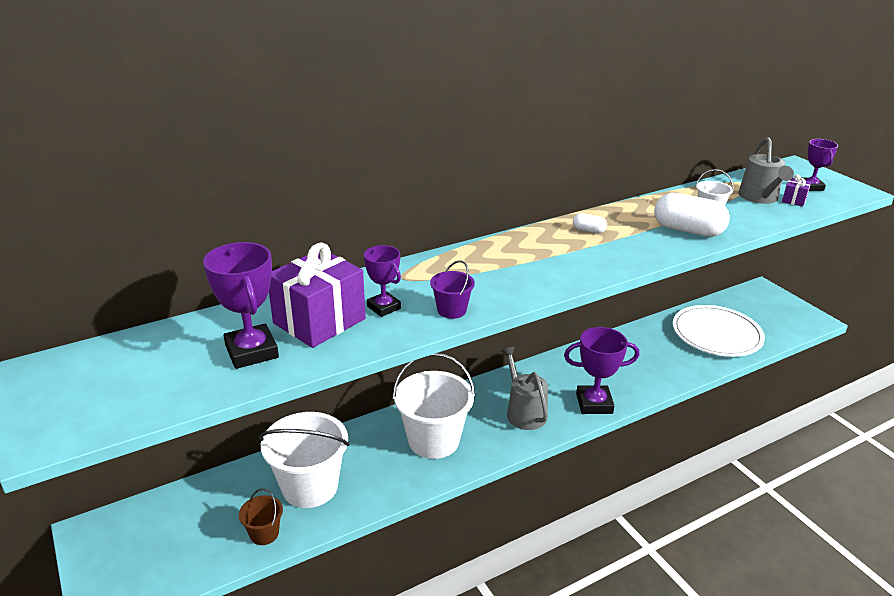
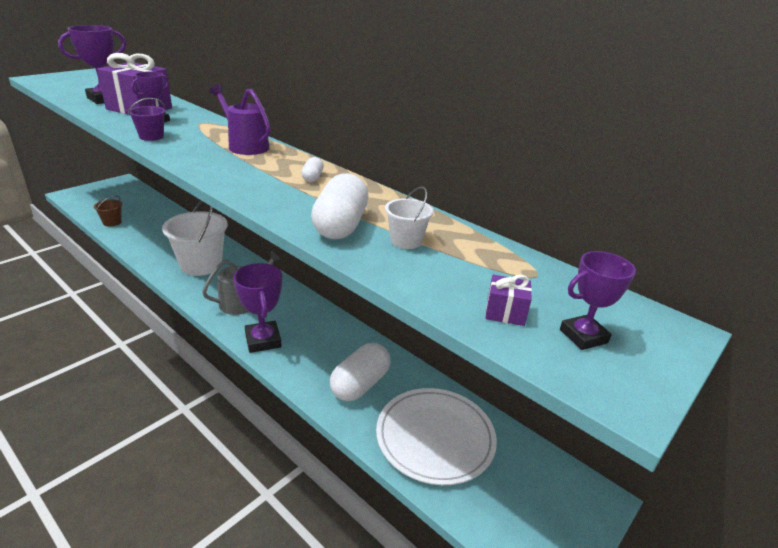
camera: 70 degrees right, 0 degrees up
white bucket [259,412,349,508] -> none
grey watering can [738,137,794,204] -> none
none -> purple watering can [209,84,271,155]
none -> white capsule [330,343,391,401]

